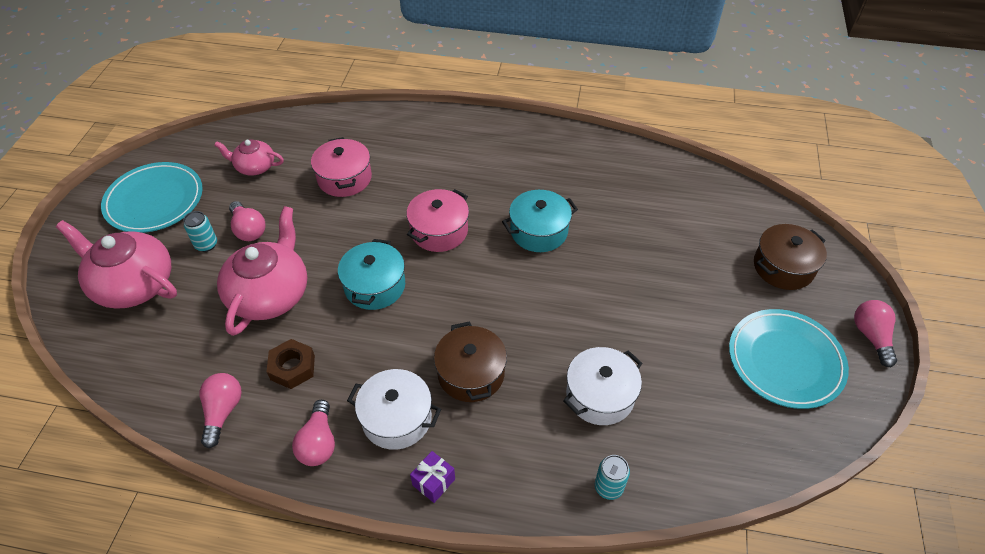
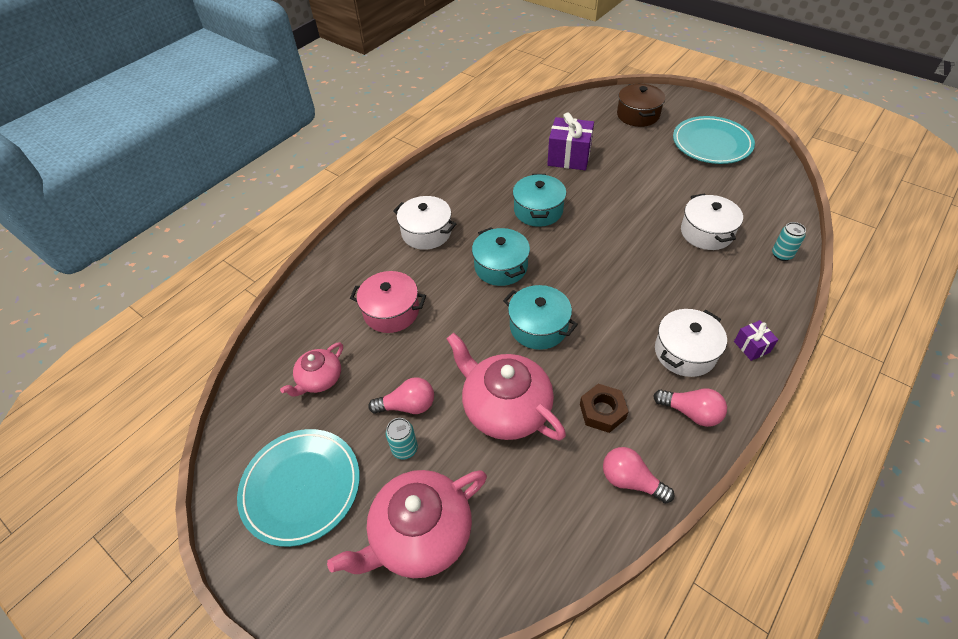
camera: 60 degrees left, 0 degrees up
pink pot [406,189,469,252] -> turquoise pot [472,227,530,286]
brown pot [434,321,507,402] -> none
pink light bulb [854,300,897,367] -> none
none -> white pot [393,196,456,250]
none -> purple gift [547,112,594,170]

